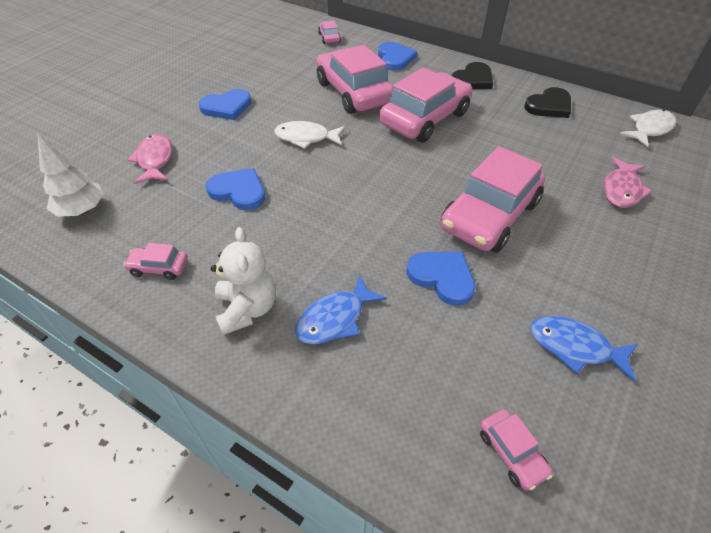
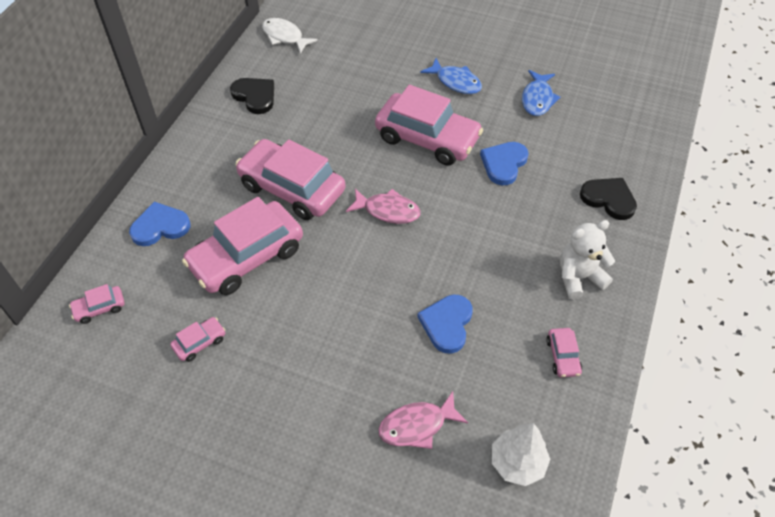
camera: 100 degrees left, 5 degrees up
blue heart [199,89,251,120] -> none
white fish [274,121,345,149] -> none
blue fish [295,275,387,344] -> blue fish moved to [420,58,482,94]
black heart [451,62,493,89] -> black heart moved to [580,178,637,220]
pink car [480,409,553,490] -> pink car moved to [170,317,225,362]
pink fish [603,157,653,208] -> pink fish moved to [346,188,421,224]

